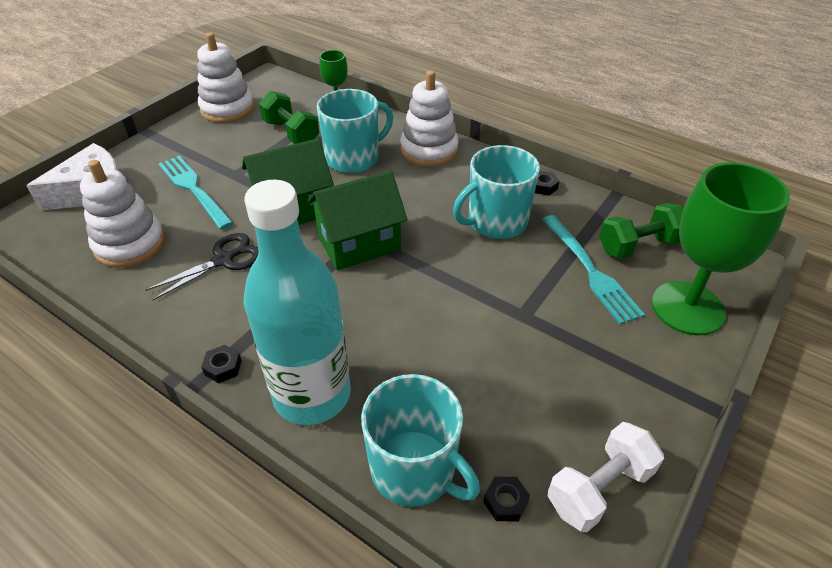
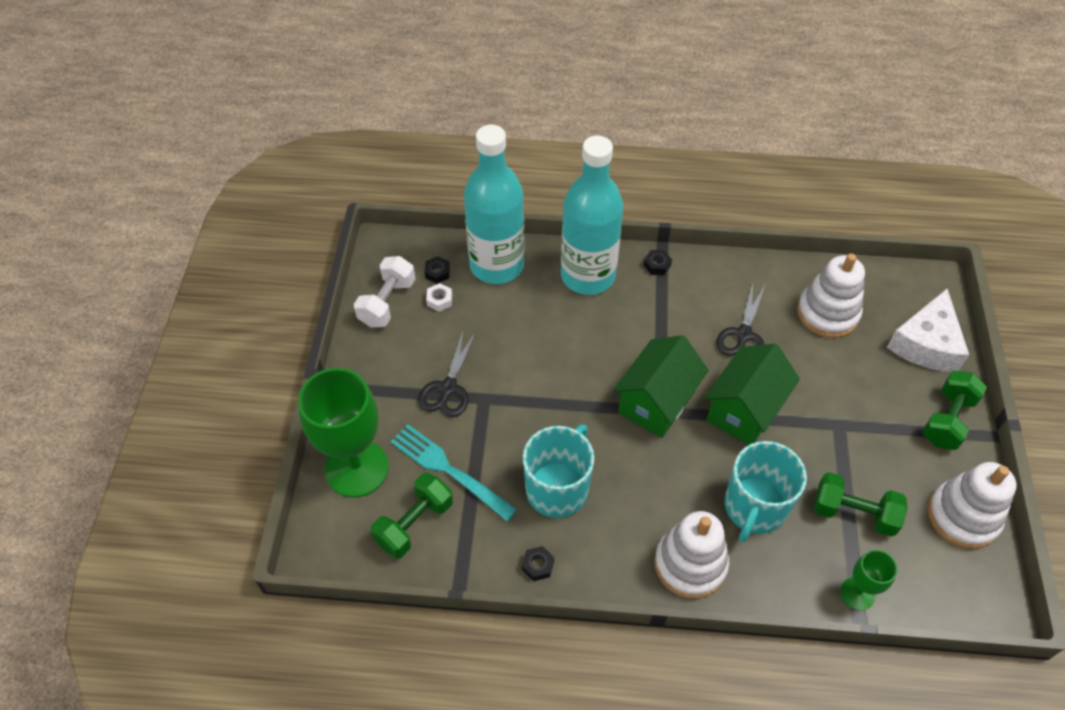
camera: 150 degrees right, 10 degrees up
turquoise fork [158,156,233,229] -> none
turquoise mug [361,374,480,507] -> turquoise bottle [464,125,524,284]
none -> black scissors [418,329,476,417]
none -> white nut [426,283,452,312]
none -> green dumbbell [923,371,987,450]

